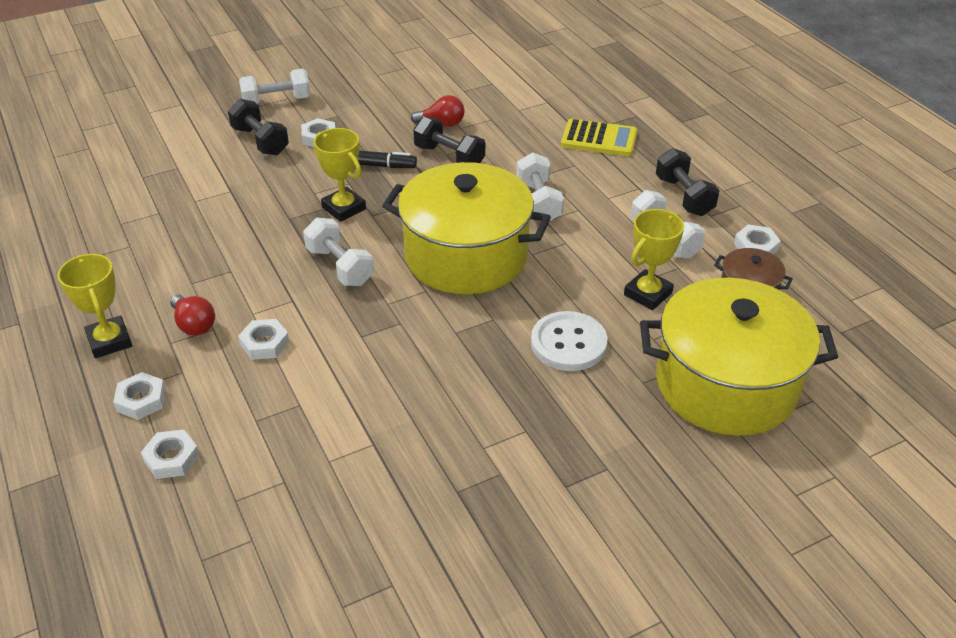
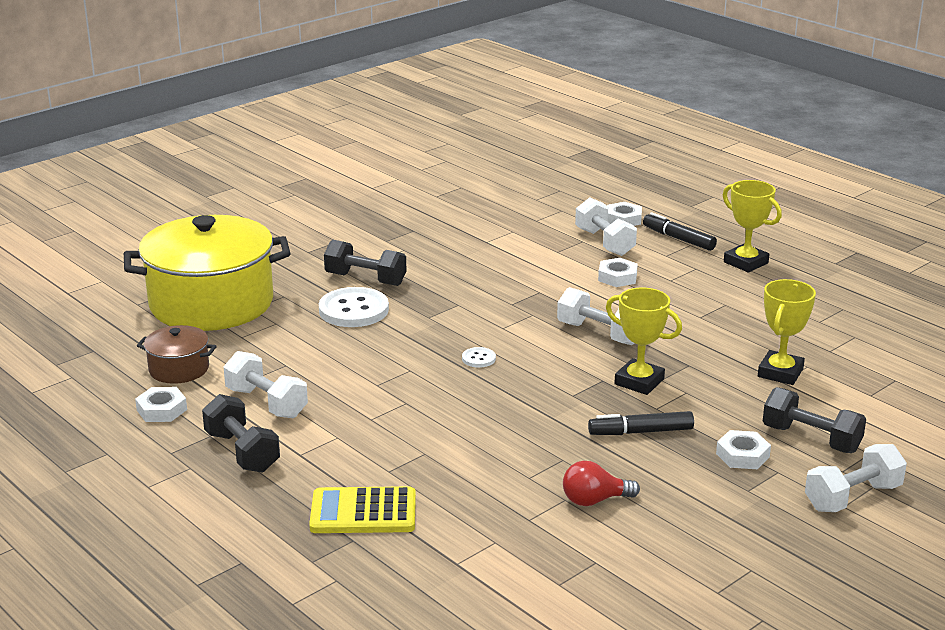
camera: 165 degrees right, 15 degrees down
white nut [113,372,166,420] -> black marker [643,212,717,251]
red light bulb [170,295,215,335] -> none
yellow pot [382,162,551,294] -> white button [462,347,496,368]
black dumbbell [413,117,485,163] -> black dumbbell moved to [324,240,406,286]
white dumbbell [517,152,564,221] -> white dumbbell moved to [575,198,637,256]
yellow trophy [624,209,684,310] -> yellow trophy moved to [758,279,816,385]

